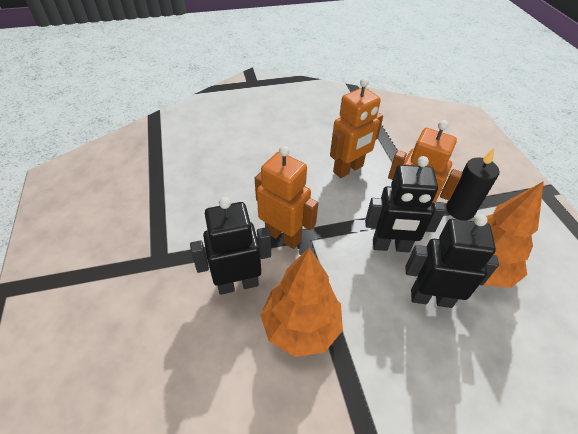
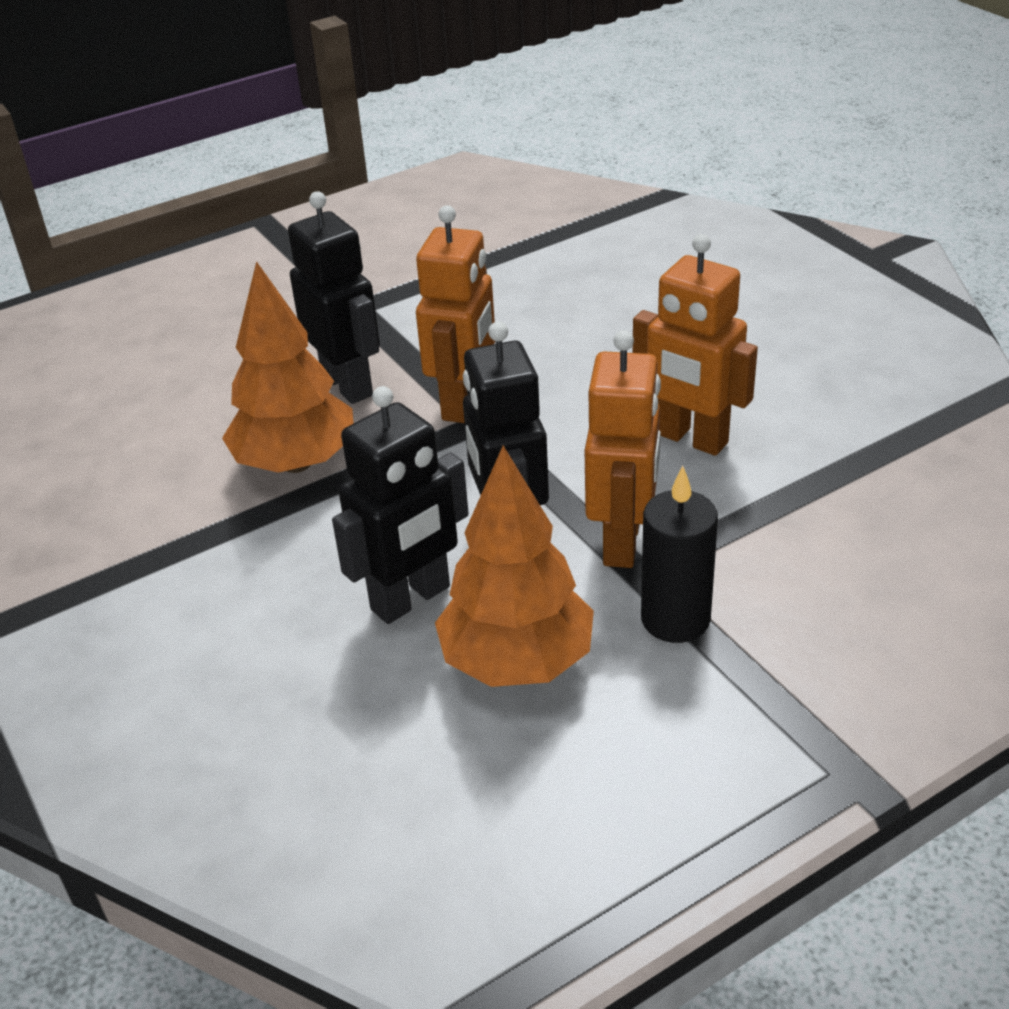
camera: 75 degrees right, 10 degrees down
black robot [405,214,499,308] -> black robot turned 60 degrees clockwise [332,386,469,624]

